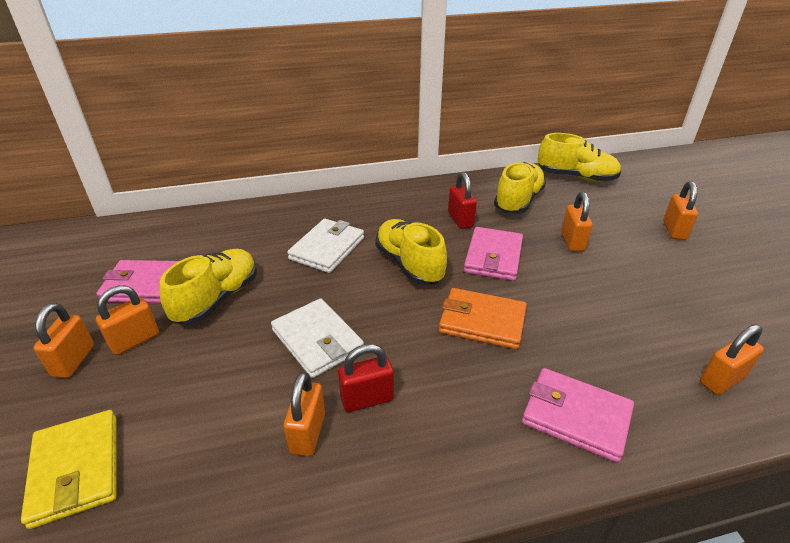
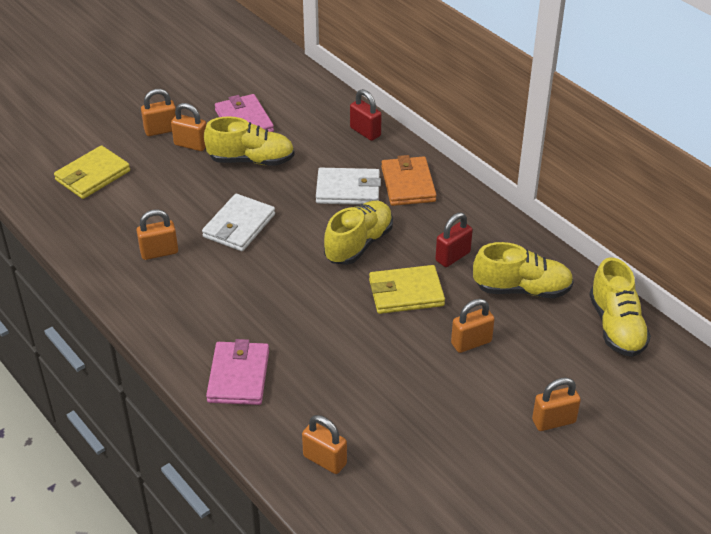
camera: 65 degrees right, 5 degrees up
red padlock [338,344,394,412] -> red padlock moved to [350,89,382,141]
orange wallet [439,288,527,349] -> orange wallet moved to [381,155,437,206]
pink wallet [464,227,523,281] -> yellow wallet [369,265,445,314]

